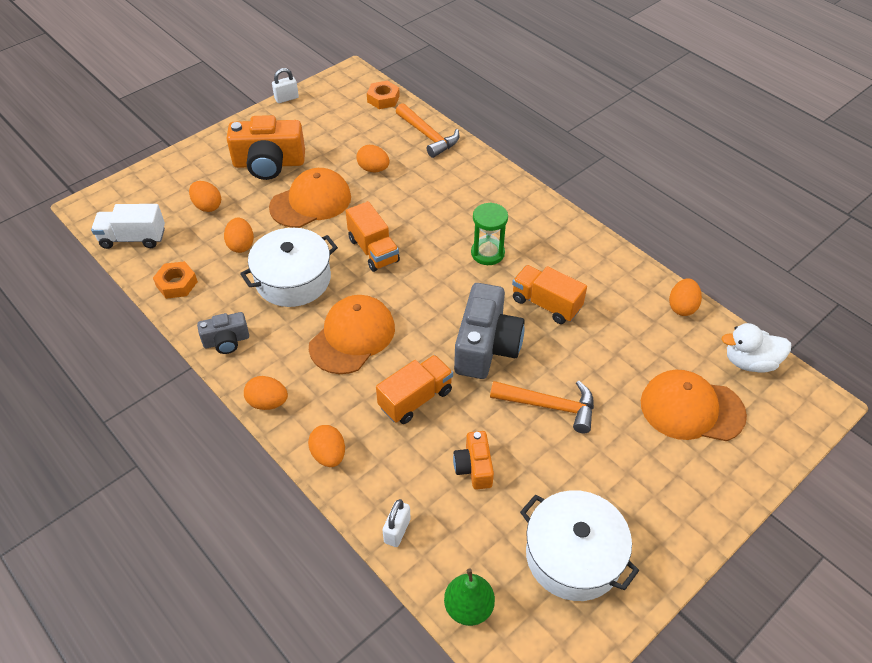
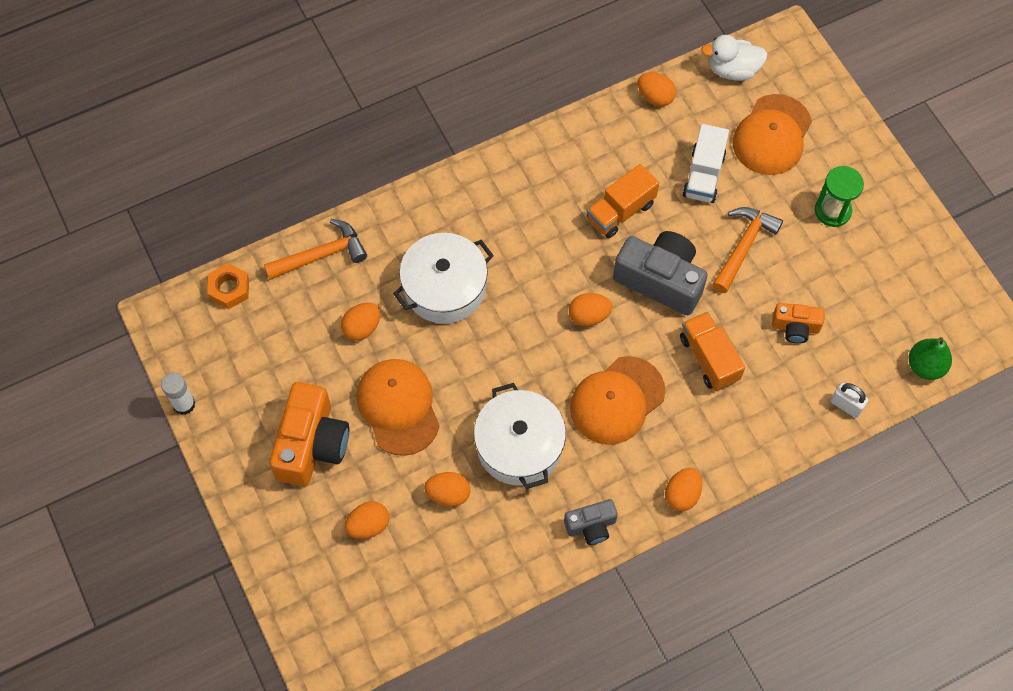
camera: 75 degrees left, 15 degrees up
white truck [91,204,165,249] -> white truck moved to [682,124,729,203]
orange nut [153,261,198,299] -> none
grey camera [197,312,249,354] -> grey camera turned 75 degrees clockwise [564,499,618,545]
white padlock [272,68,299,103] -> white glue stick [161,373,195,415]
orange egg [308,425,345,467] -> orange egg moved to [569,293,612,326]
orange cap [309,295,395,374] -> orange cap turned 90 degrees counterclockwise [570,356,665,445]
orange truck [346,201,400,272] -> none
green hourglass [471,202,508,265] -> green hourglass moved to [815,166,864,227]
white pot [520,490,639,601] -> white pot moved to [393,233,494,324]
white duck [721,323,791,373] -> white duck turned 75 degrees clockwise [701,35,768,81]

